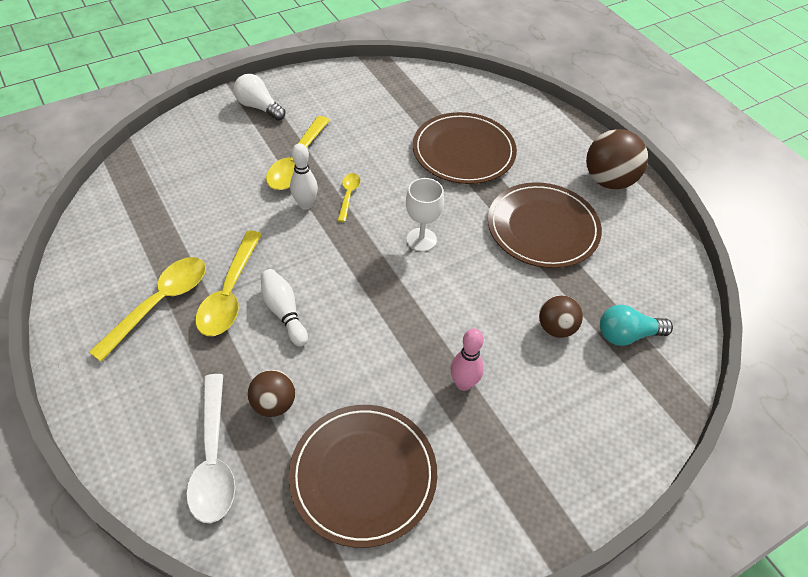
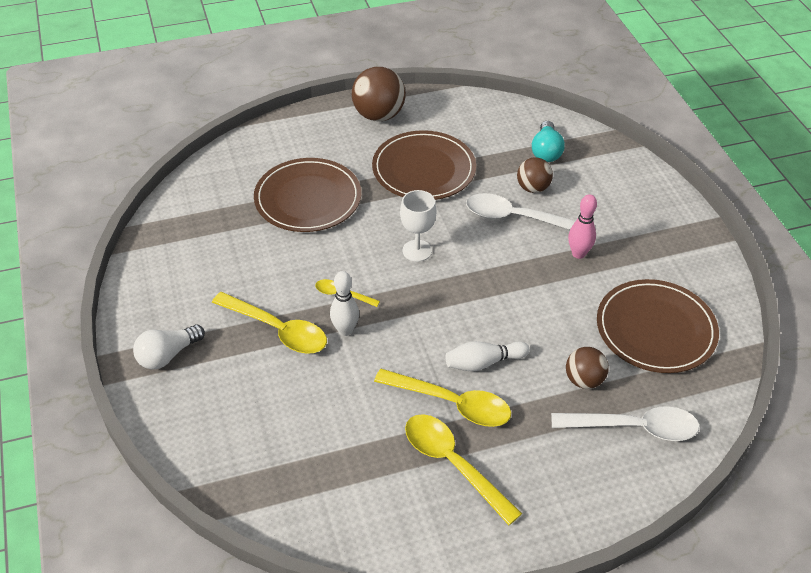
camera: 75 degrees left, 5 degrees down
none -> white spoon [466,193,575,230]

